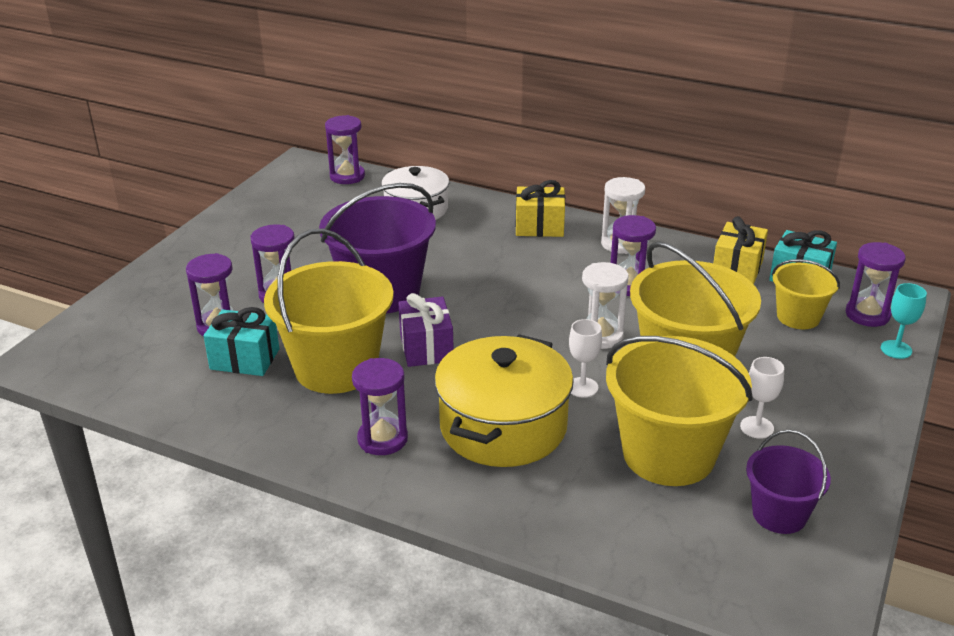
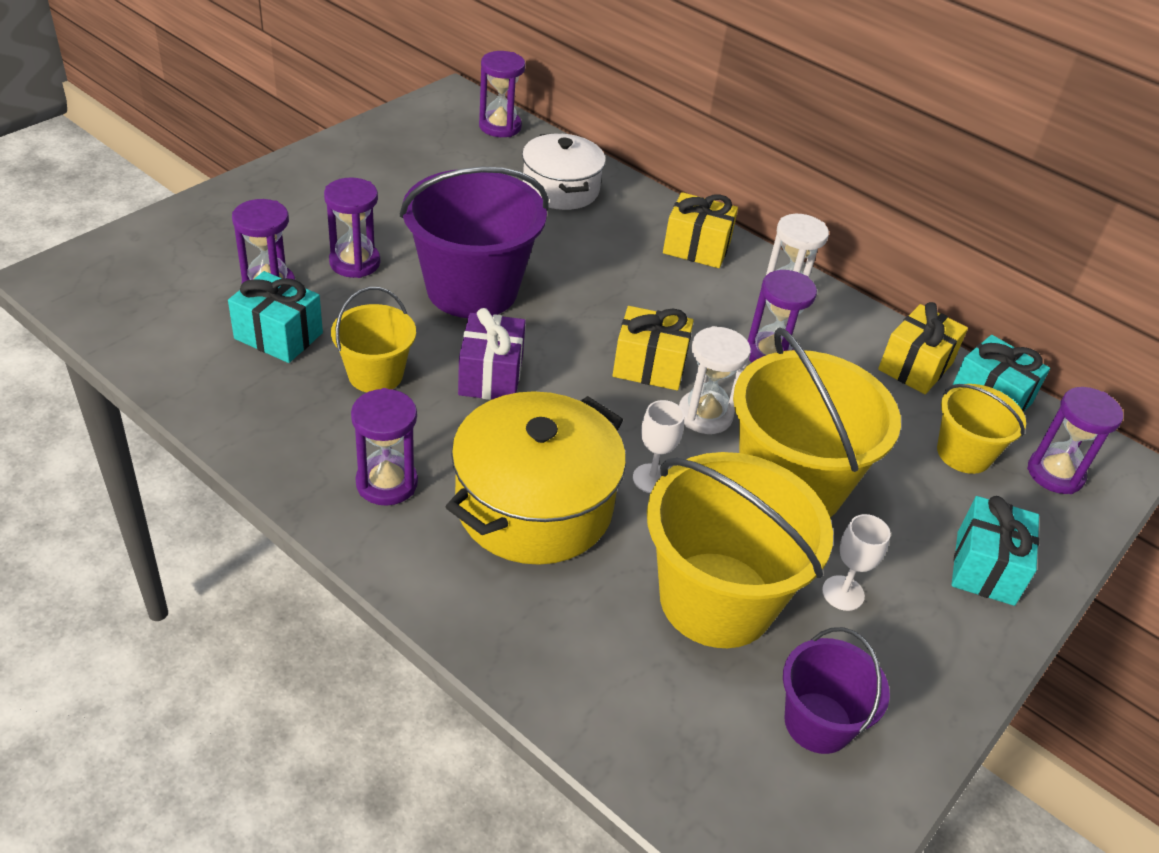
camera: 10 degrees right, 10 degrees up
yellow bucket [264,228,394,394] -> yellow bucket [331,287,416,392], size x0.54
turquoise goblet [881,283,927,359] -> none
none -> yellow gift [613,306,694,390]
none -> turquoise gift [952,496,1039,606]

